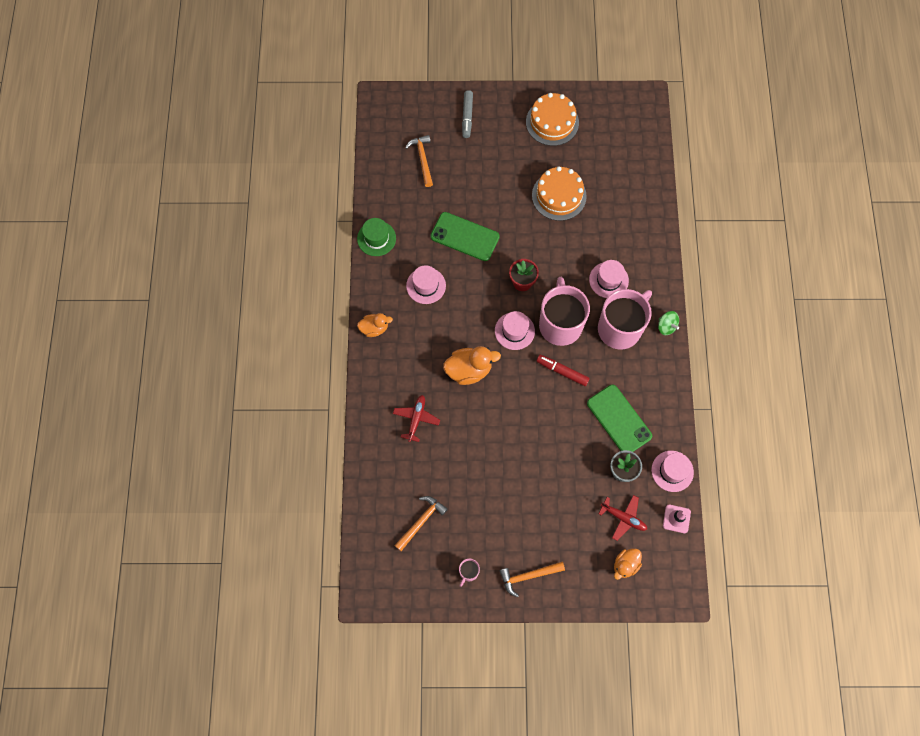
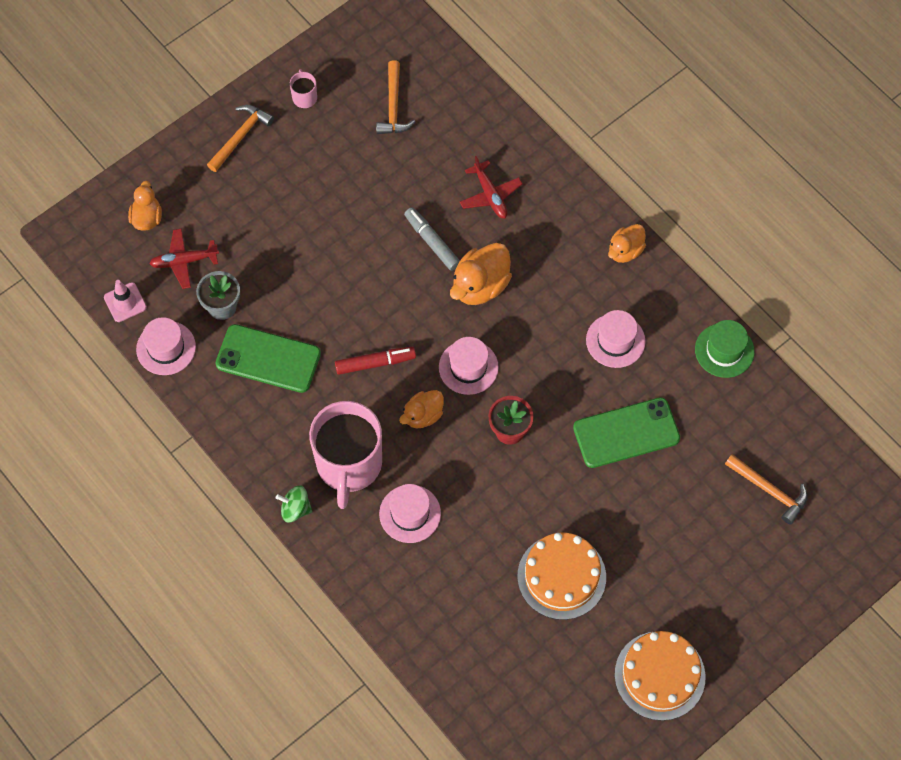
camera: 140 degrees right, 5 degrees down
grey marker [462,90,473,138] -> grey marker moved to [404,207,460,271]
pink mug [539,277,590,346] -> orange duck [399,390,444,428]

